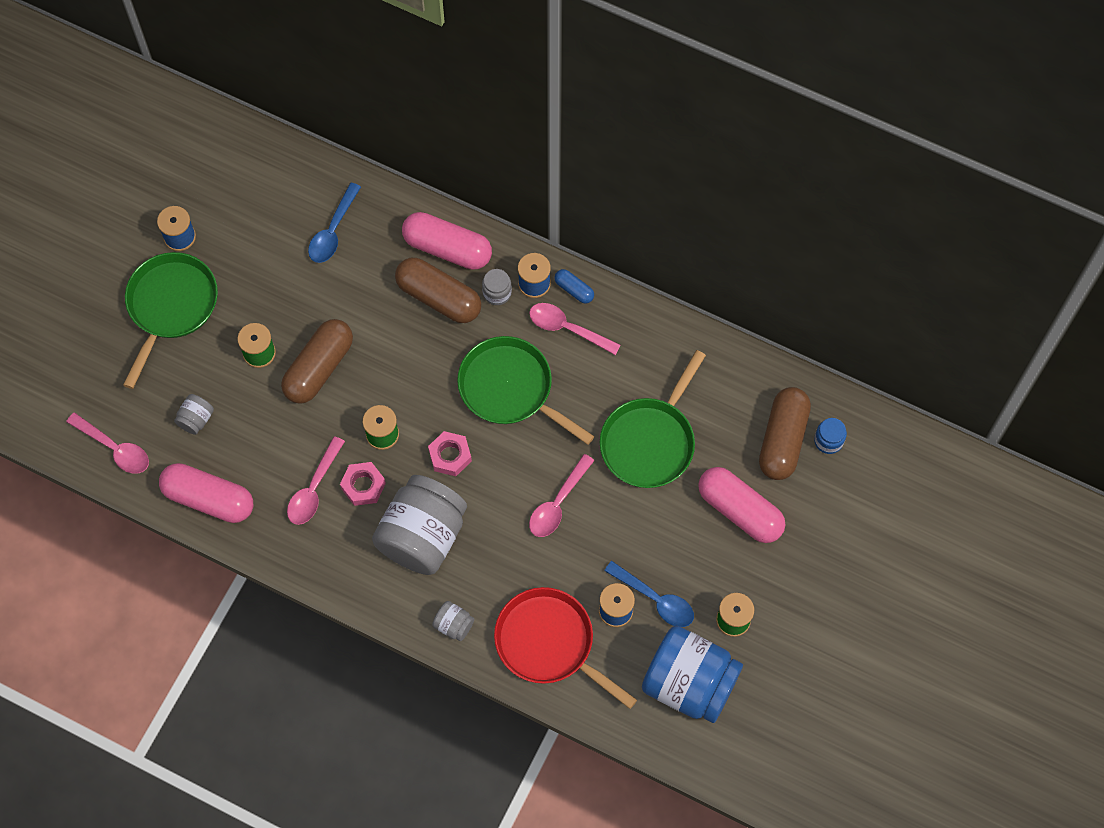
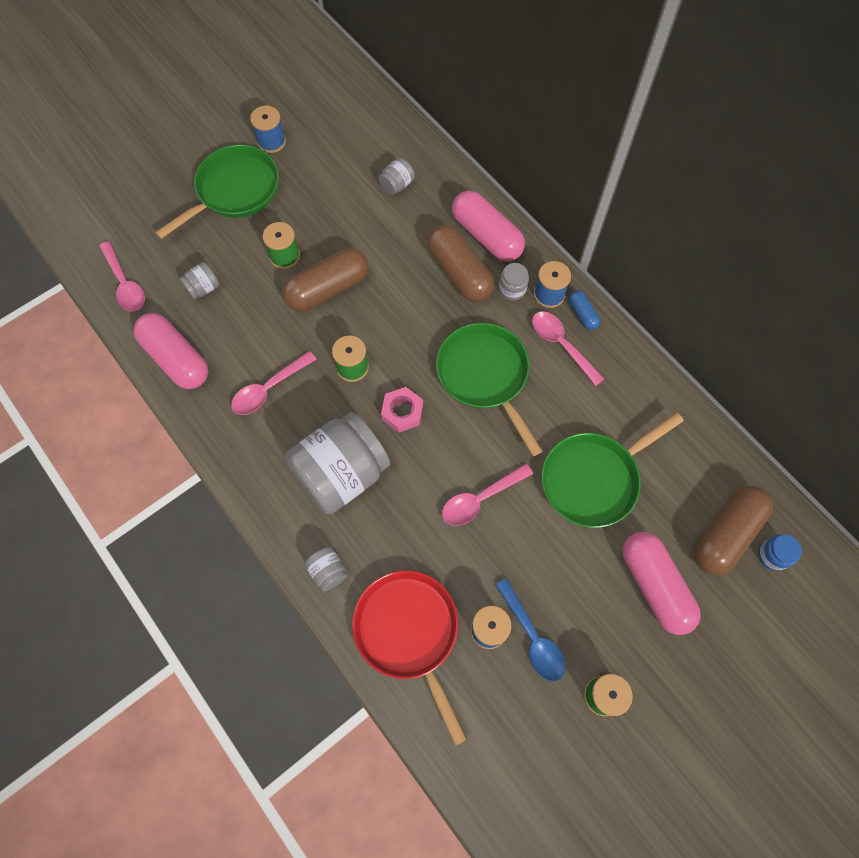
camera: 25 degrees right, 0 degrees up
blue spoon [308,183,361,263] -> grey jar [378,158,415,195]
pink nut [340,462,386,506] -> none
blue jar [642,626,743,723] -> none

